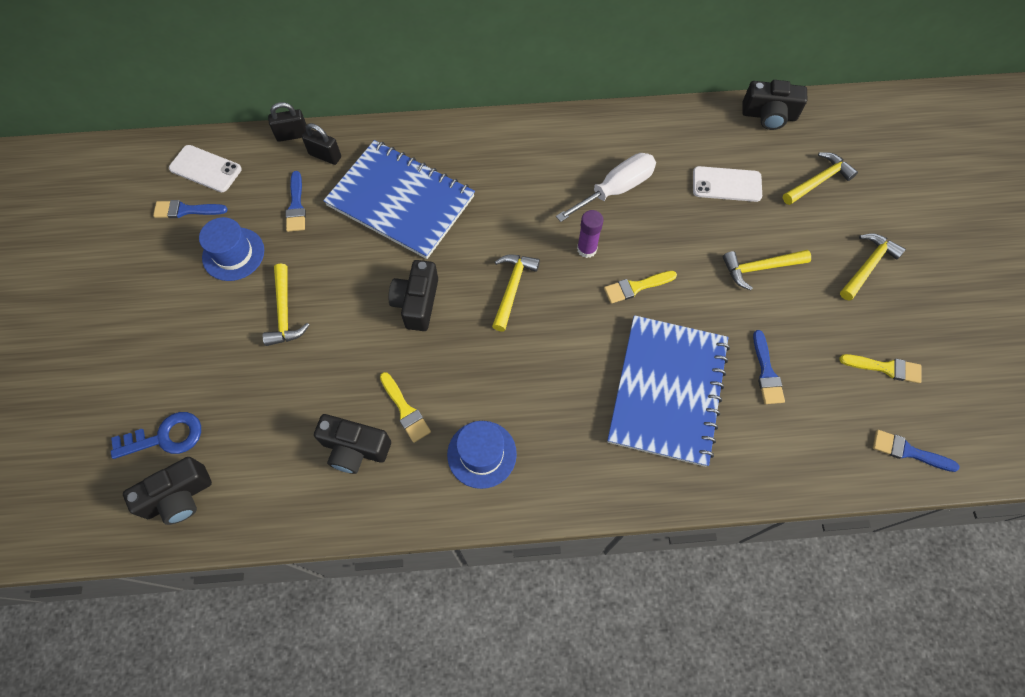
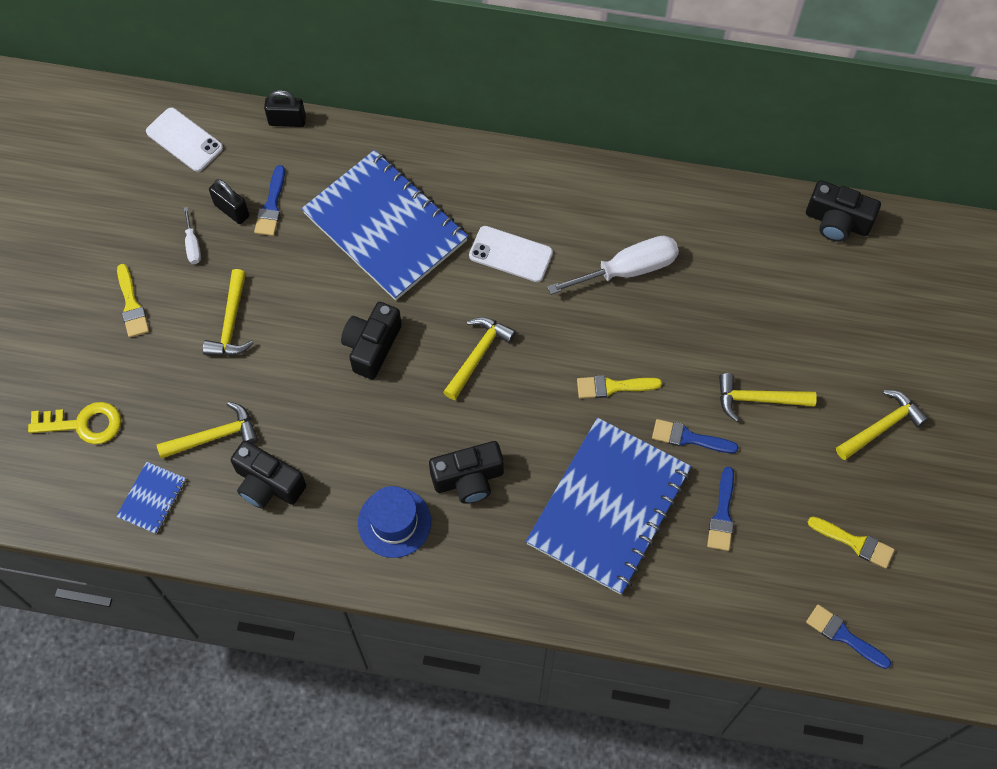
camera: 15 degrees right, 0 degrees up
blue key [111,412,201,459] -> yellow key [28,402,121,444]
black camera [123,457,212,525] -> black camera moved to [429,441,504,504]
blue brush [153,200,228,218] -> blue brush moved to [652,419,739,453]
blue hat [199,217,264,281] -> white screwdriver [184,207,201,264]
black padlock [302,123,341,165] -> black padlock moved to [209,179,249,224]
yellow brush [380,372,431,443] -> yellow brush moved to [117,264,149,338]
purple glue stick [577,210,604,258] -> none
white phone [693,166,762,202] -> white phone moved to [469,226,553,282]
yellow hammer [783,152,858,205] -> yellow hammer moved to [157,402,258,459]
none -> blue notebook [116,462,186,534]

